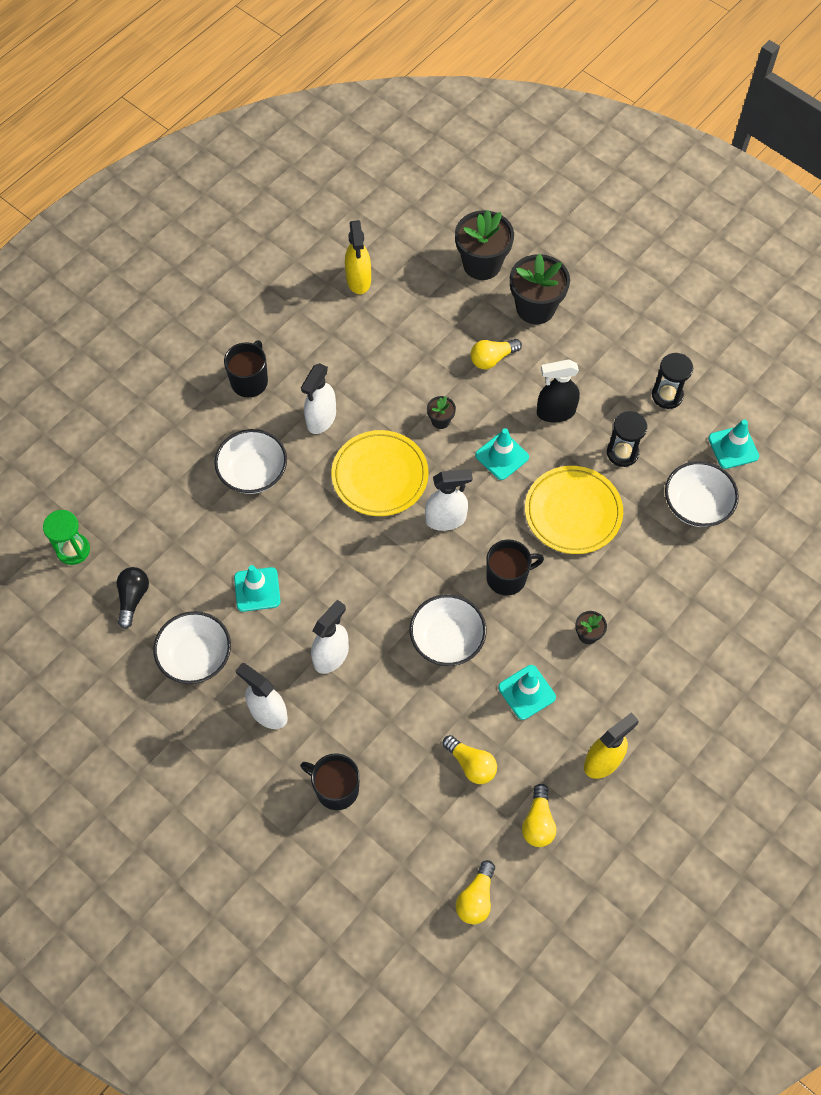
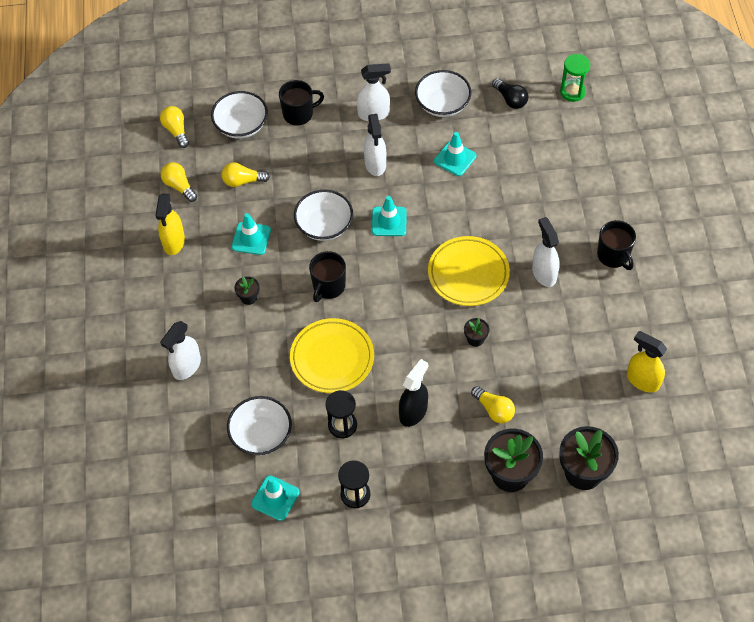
camera: 135 degrees right, 5 degrees down
white bowl [214,429,287,494] -> white bowl moved to [211,91,268,139]
white spray bottle [425,469,473,531] -> white spray bottle moved to [160,321,201,380]
yellow light bulb [470,339,522,369] -> yellow light bulb turned 120 degrees clockwise [471,386,515,423]
turquoise traffic cone [475,428,529,480] -> turquoise traffic cone moved to [372,196,407,236]

